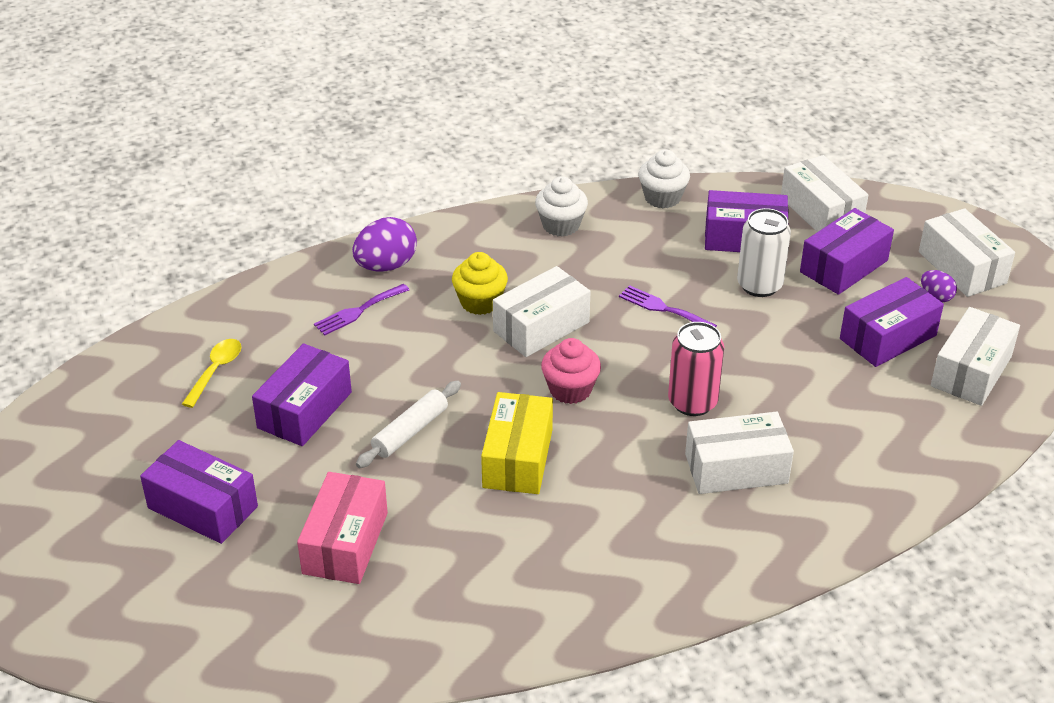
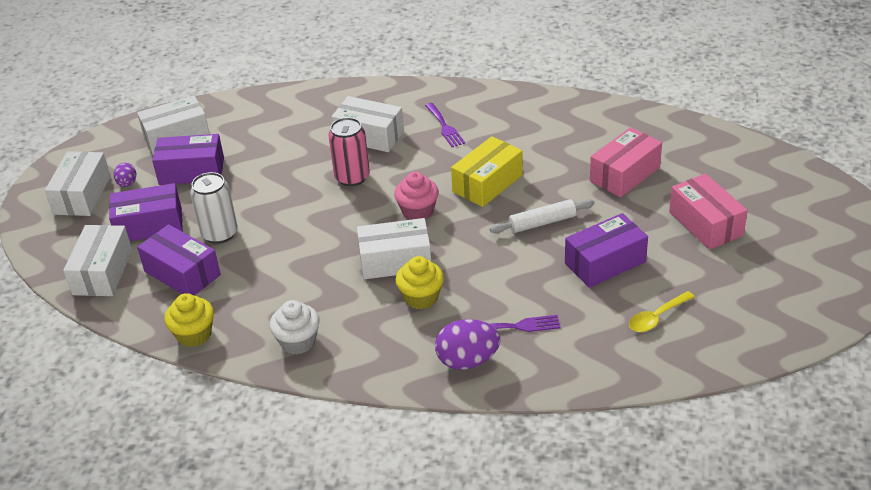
camera: 145 degrees left, 0 degrees up
purple box [140,440,258,544] -> pink box [669,173,748,250]
purple fork [619,285,717,327] -> purple fork moved to [425,103,465,147]
white cupcake [639,149,690,208] -> yellow cupcake [164,293,214,347]

